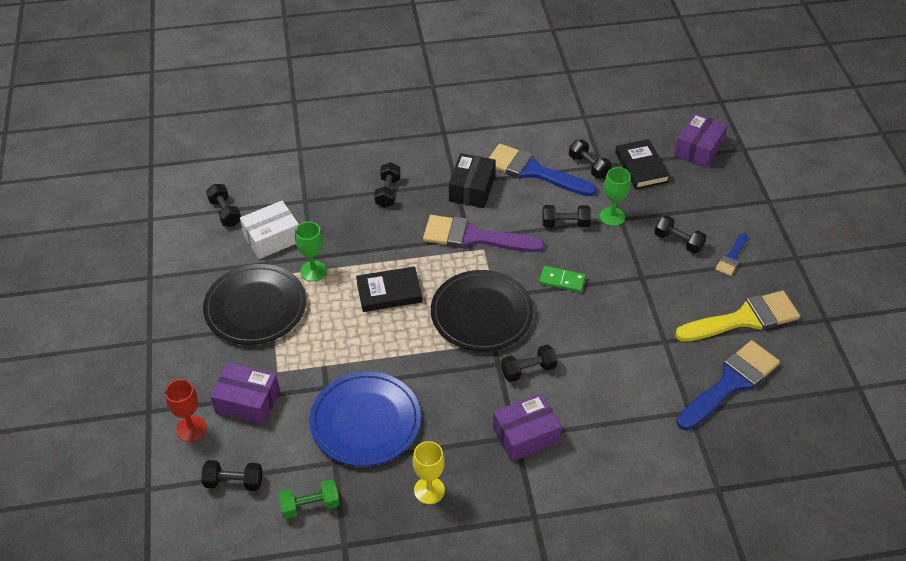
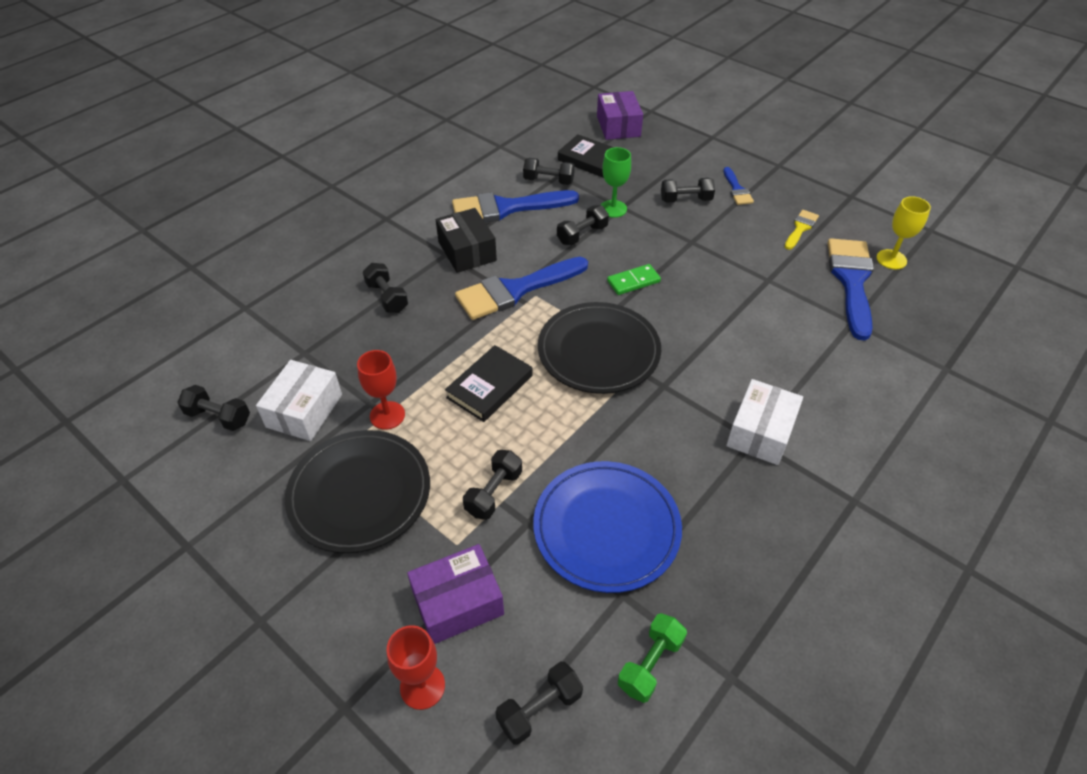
camera: 40 degrees left, 0 degrees up
green goblet [295,222,327,282] -> red goblet [357,350,405,430]
yellow goblet [413,441,445,504] -> yellow goblet moved to [876,196,931,269]
purple brush [423,215,544,252] -> blue brush [455,257,588,320]
purple box [493,393,562,462] -> white box [726,379,803,465]
black dumbbell [501,345,557,382] -> black dumbbell moved to [463,450,522,520]
yellow brush [675,291,800,342] -> yellow brush [785,210,819,250], size x0.49

